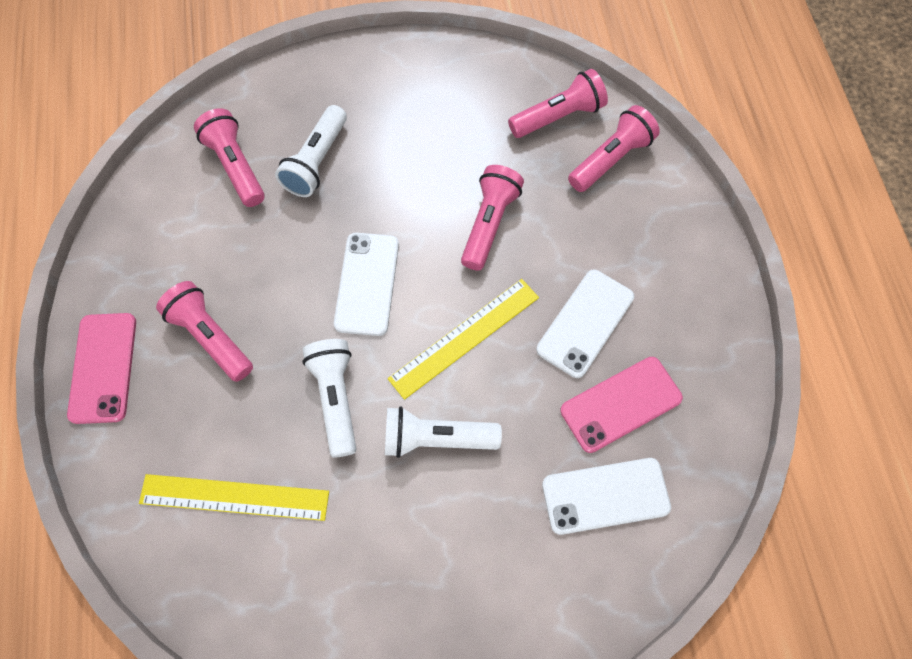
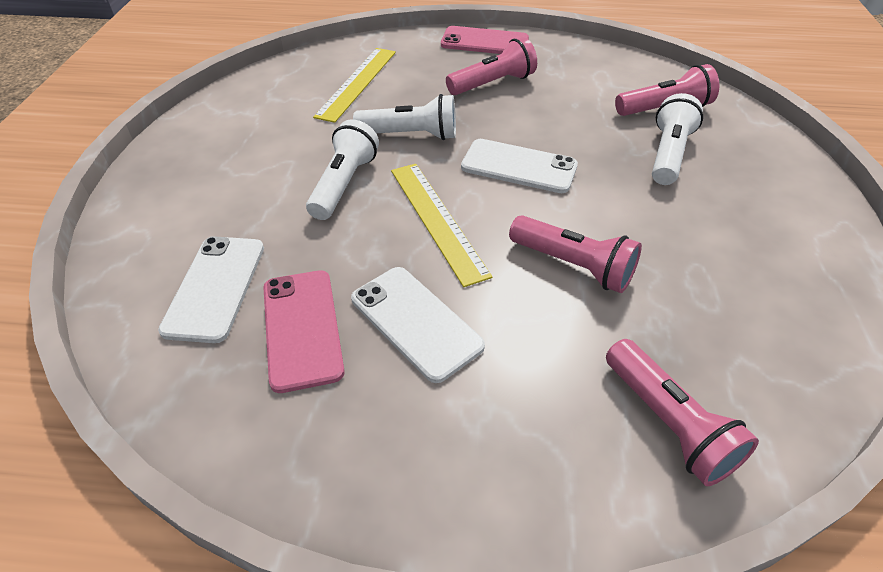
camera: 105 degrees right, 20 degrees down
white flashlight [275,105,347,197] -> white flashlight turned 75 degrees clockwise [652,93,703,185]
pink flashlight [508,69,608,138] -> none

